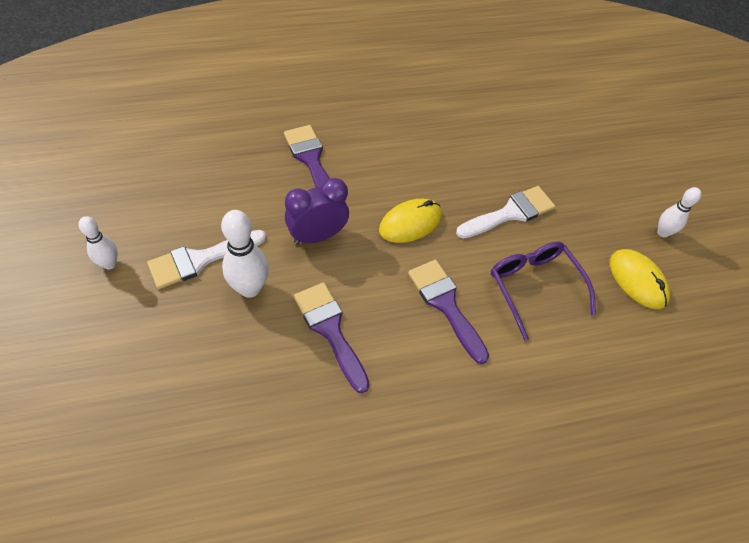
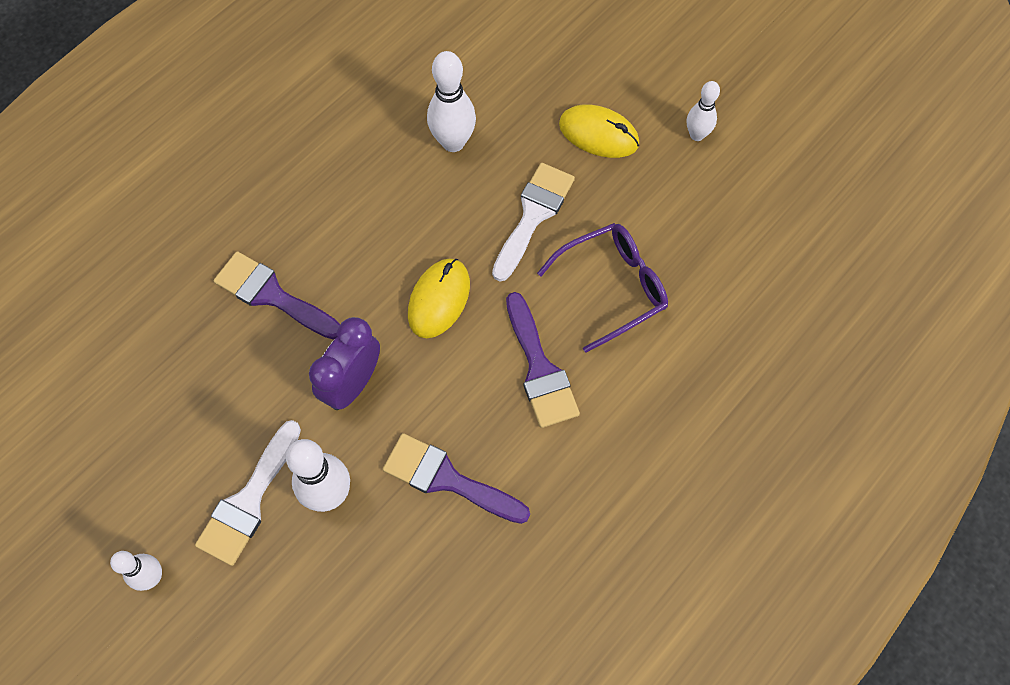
camera: 30 degrees left, 10 degrees up
purple brush [408,260,489,364] -> purple brush turned 135 degrees counterclockwise [506,292,580,428]
purple glasses [491,242,596,341] -> purple glasses turned 120 degrees clockwise [537,223,668,353]
yellow mouse [609,249,670,309] -> yellow mouse moved to [559,104,639,158]
none -> white bowling pin [427,51,476,152]

